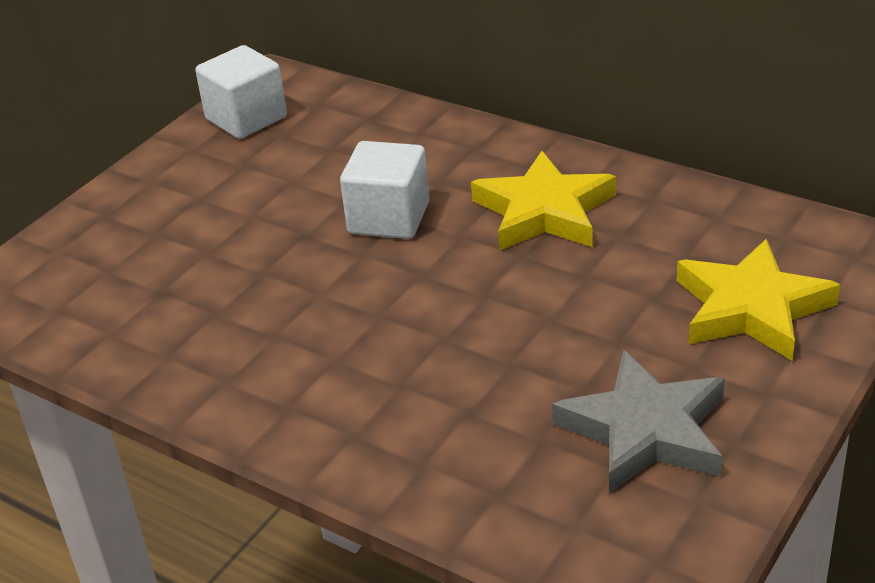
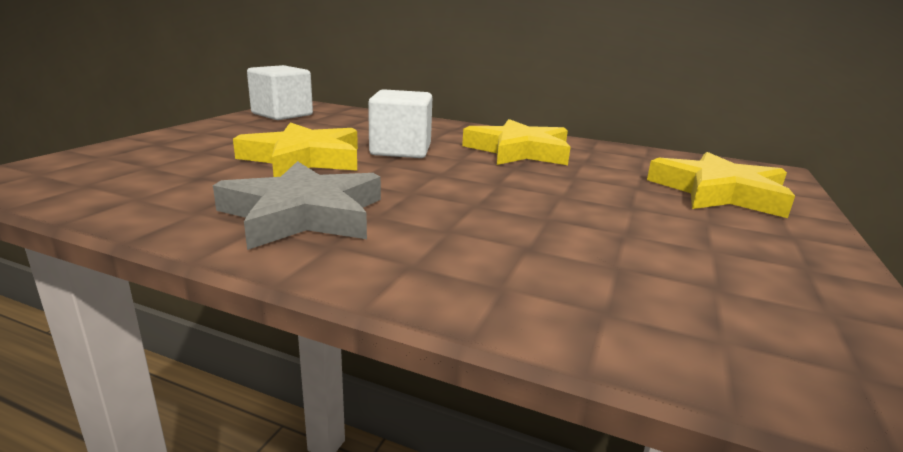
camera: 15 degrees left, 15 degrees down
grey star [552,350,725,493] -> grey star moved to [213,161,381,250]
none -> yellow star [233,122,358,177]

